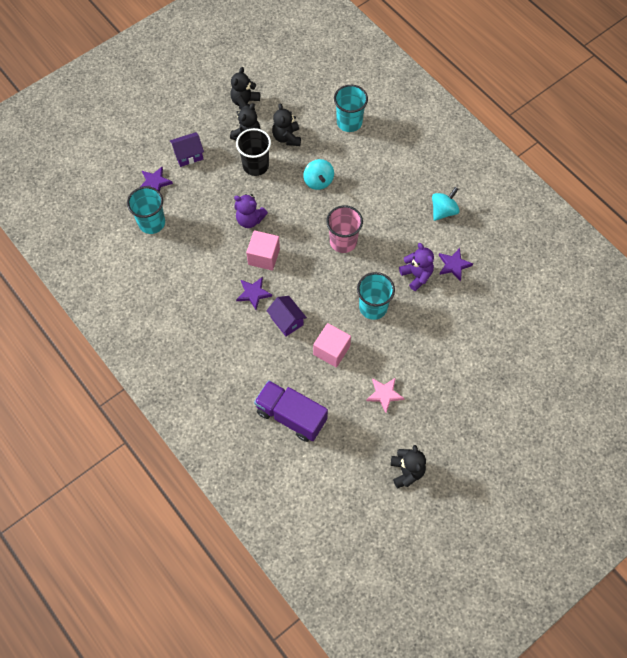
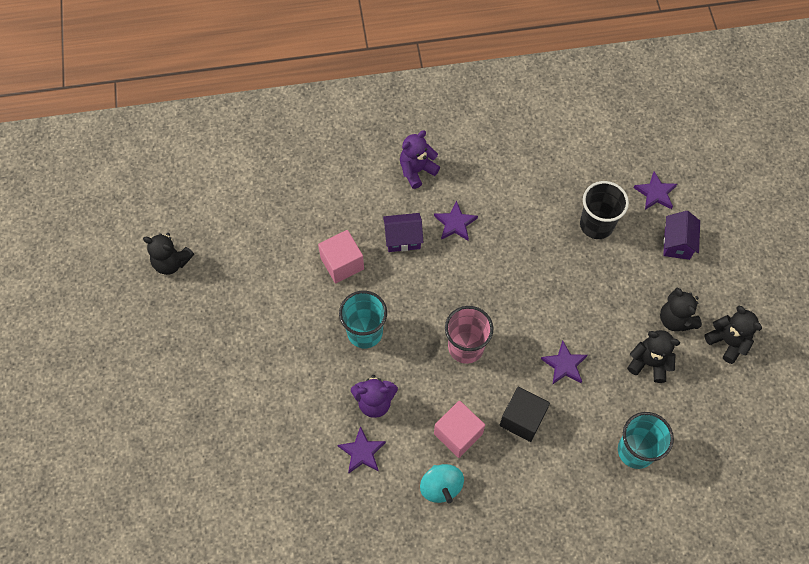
camera: 120 degrees right, 0 degrees up
turquoise cup [127,186,165,234] -> none
purple teddy bear [234,194,268,228] -> purple teddy bear moved to [400,130,440,189]
black cup [236,128,271,176] -> black cup moved to [580,181,629,239]
pink cube [246,230,280,271] -> pink cube moved to [434,401,485,458]
purple truck [254,380,328,442] -> none
turquoise spinning top [303,159,334,190] -> purple star [541,341,588,385]
pink star [366,378,404,413] -> none
none -> black cube [500,387,550,442]

